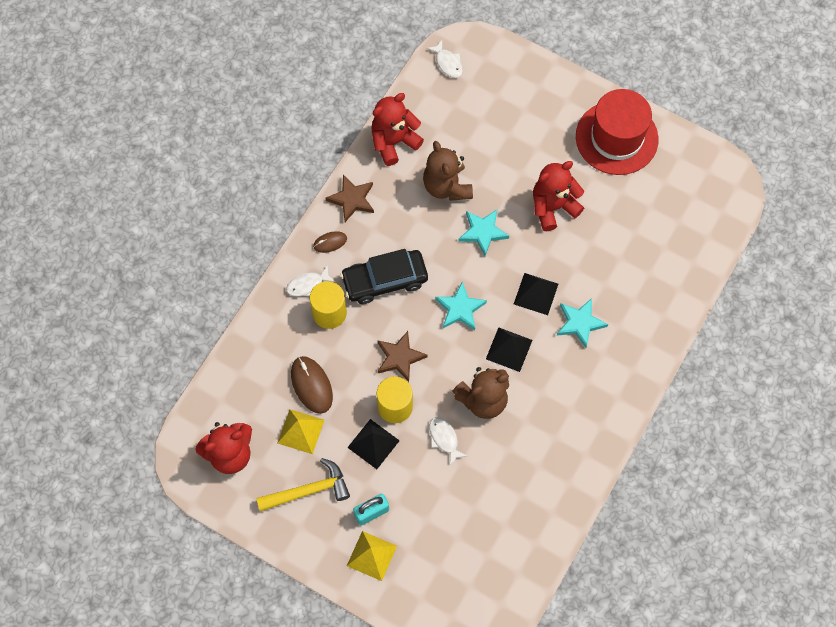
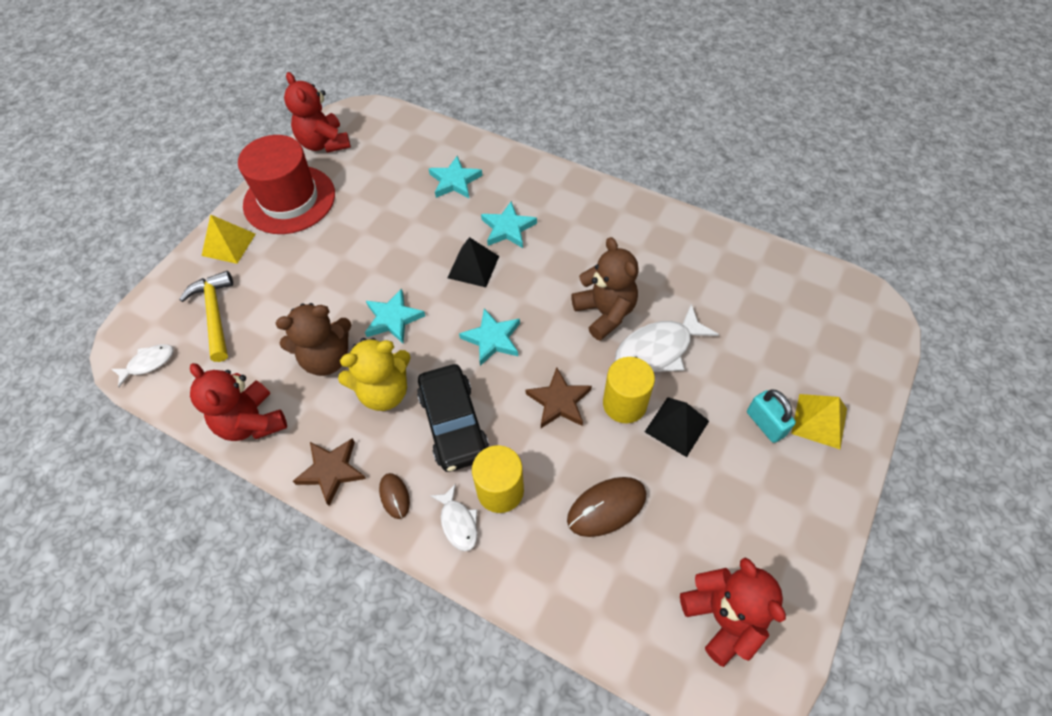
camera: 90 degrees left, 10 degrees down
yellow hammer [256,458,350,512] -> yellow hammer moved to [179,271,233,362]
yellow pyramid [277,409,325,454] -> yellow pyramid moved to [202,214,256,264]
white fish [429,417,467,465] -> white fish [615,304,719,372], size x1.79
black pyramid [486,327,532,372] -> none
red teddy bear [533,161,584,231] -> red teddy bear moved to [284,72,351,153]
none -> yellow teddy bear [338,338,411,411]
none -> turquoise star [429,156,482,198]

